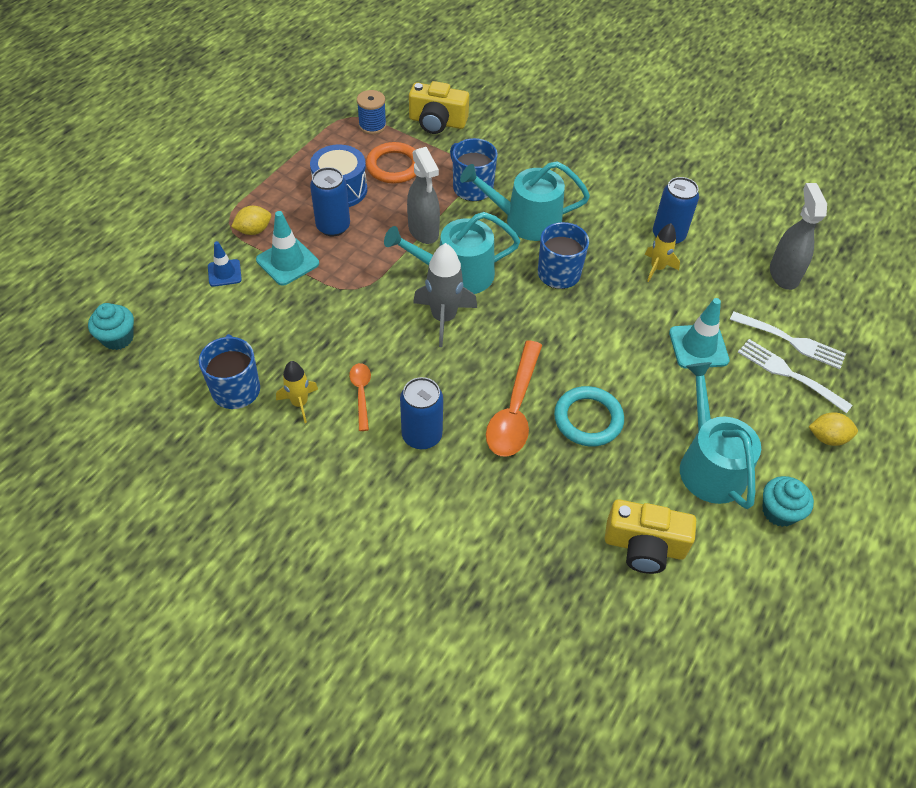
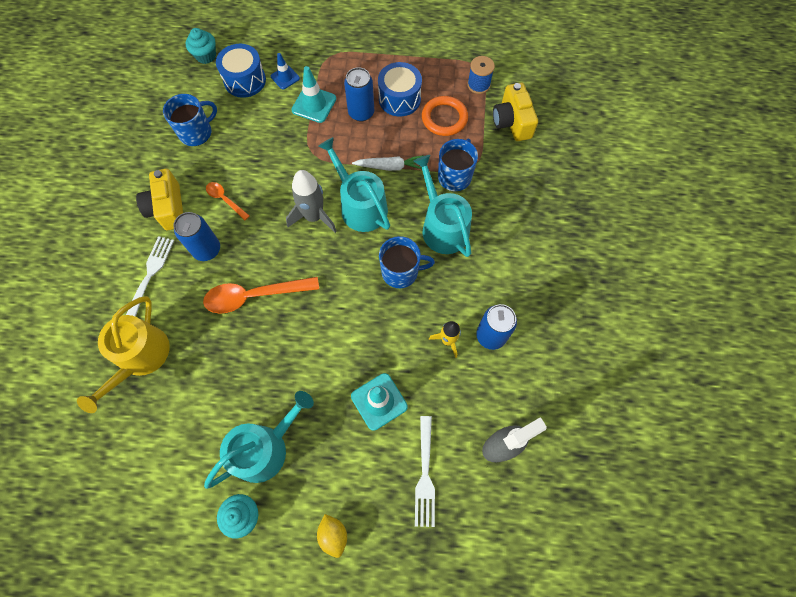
camera: 65 degrees right, 15 degrees up
yellow lemon [231,206,271,235] -> none
yellow rocket [276,361,318,423] -> none
orange spoon [349,363,371,431] -> orange spoon turned 105 degrees counterclockwise [206,182,250,220]
grey spray bottle [407,147,440,244] -> white carrot [352,155,423,171]
turquoise ring [554,386,624,447] -> none
yellow camera [605,499,696,574] -> yellow camera moved to [136,169,183,230]
white fork [738,339,853,413] -> white fork moved to [126,236,174,317]
none -> yellow watering can [77,296,170,413]
none -> blue drum [216,44,266,98]

